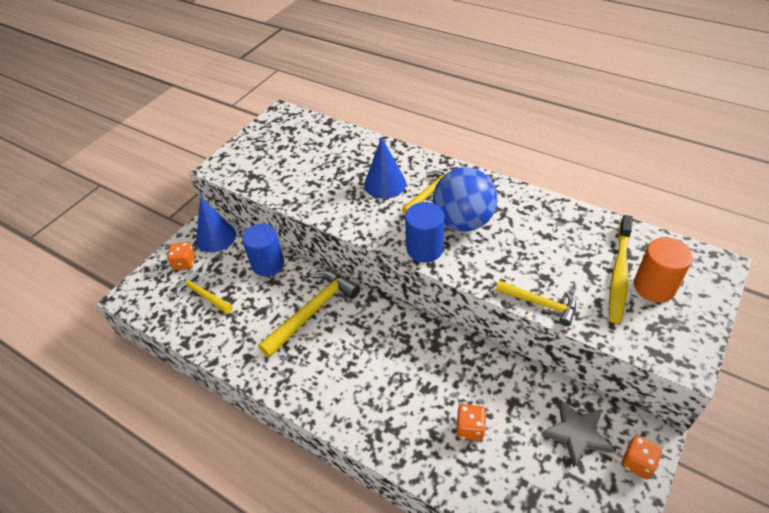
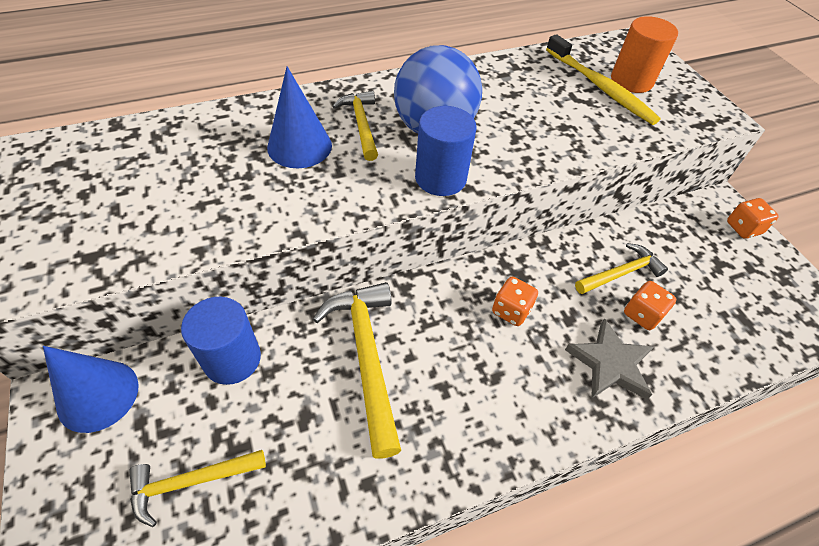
camera: 60 degrees left, 5 degrees up
orange dice [167,242,195,270] -> orange dice moved to [492,277,538,326]
yellow hammer [496,280,576,326] -> yellow hammer moved to [575,243,668,294]
grey star [541,399,614,467] -> grey star moved to [565,318,654,400]

